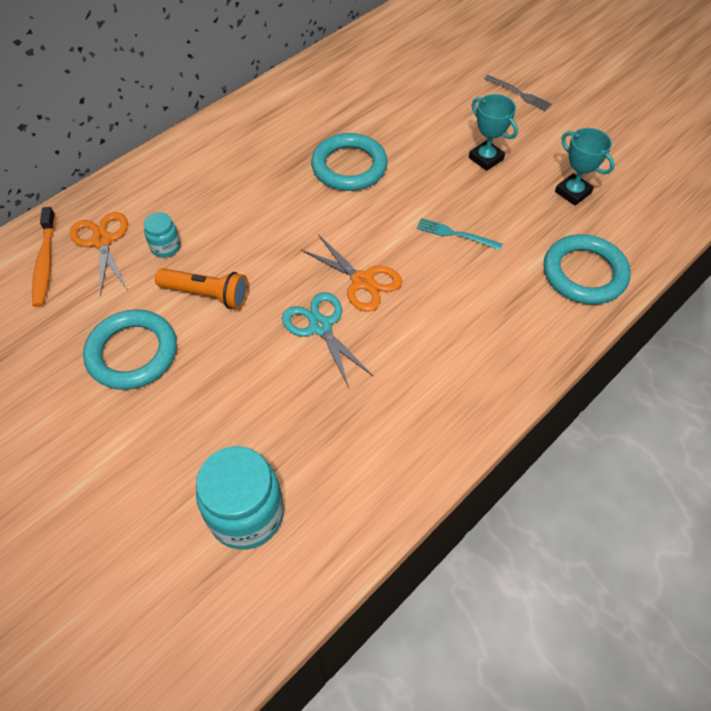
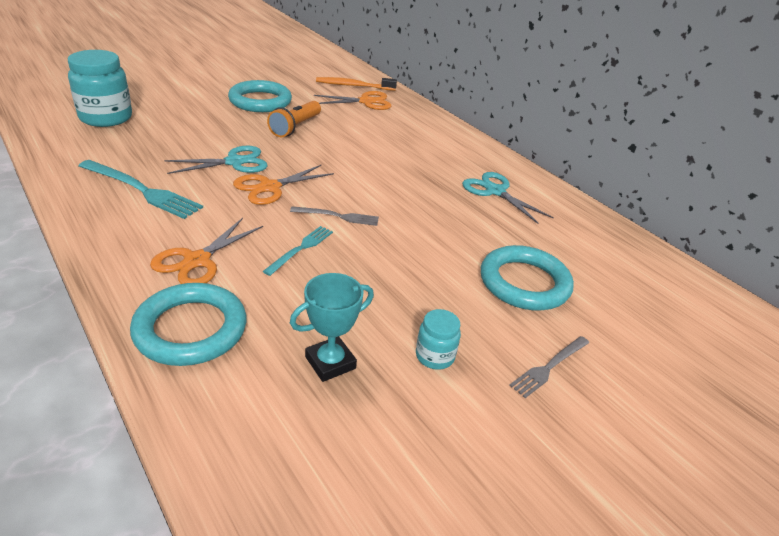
camera: 95 degrees right, 20 degrees down
turquoise jar [144,212,181,258] -> turquoise jar moved to [416,309,461,370]
turquoise ring [311,133,388,191] -> turquoise ring moved to [481,245,574,310]
turquoise trophy [469,94,518,171] -> none
none -> turquoise fork [79,160,203,219]
none -> orange scissors [150,218,263,284]
none -> grey fork [290,206,379,226]
none -> turquoise scissors [462,172,554,224]

